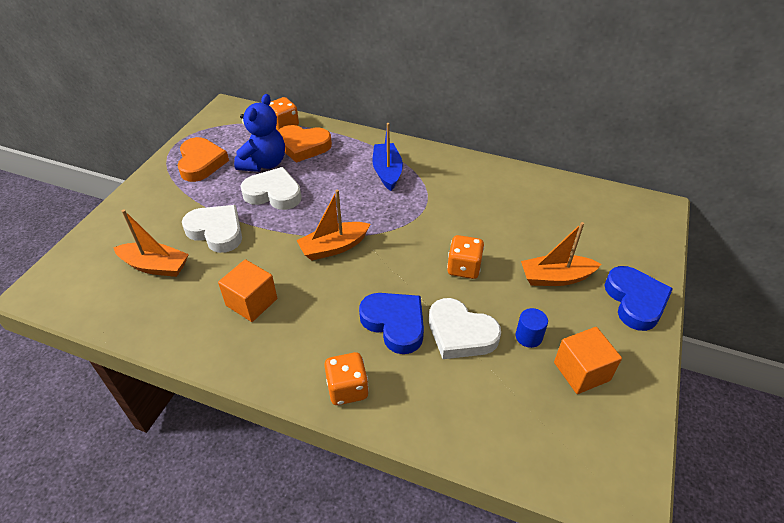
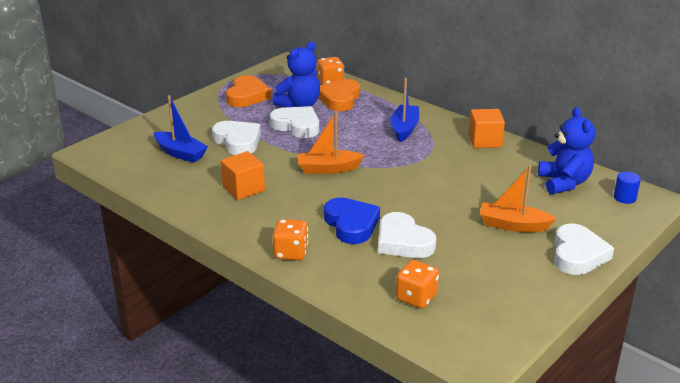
camera: 20 degrees right, 15 degrees down
orange boat [113,209,189,277] -> blue boat [154,95,208,163]
orange heart [278,125,332,163] -> orange heart turned 75 degrees clockwise [318,79,360,111]
orange dice [447,235,484,279] -> orange dice moved to [396,260,439,309]
blue cylinder [516,308,548,348] -> blue cylinder moved to [614,172,641,204]
orange cube [554,327,622,394] -> orange cube moved to [469,109,505,148]
blue heart [605,266,673,331] -> white heart [554,224,614,275]
none -> blue teddy bear [538,107,595,194]

